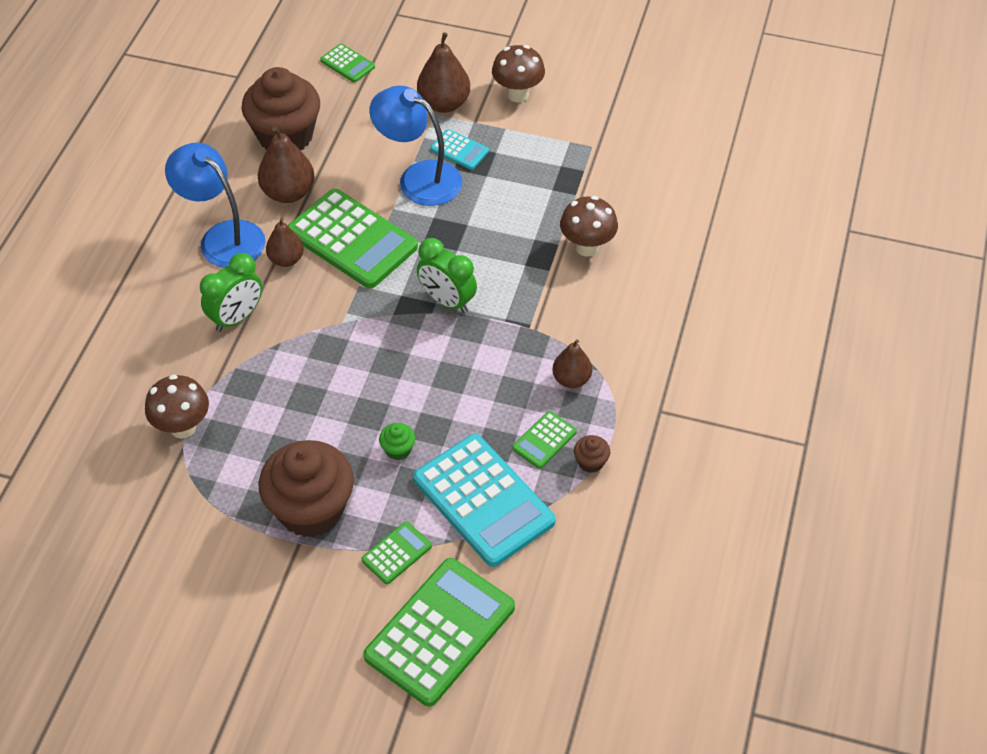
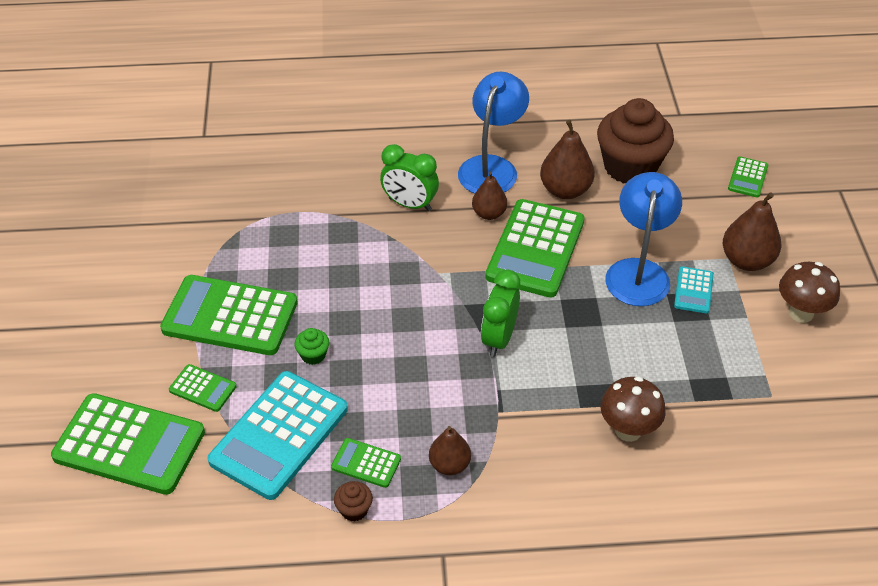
camera: 70 degrees right, 5 degrees down
brown mushroom [145,375,209,439] -> none
brown cupcake [259,440,354,537] -> green calculator [160,275,298,355]

